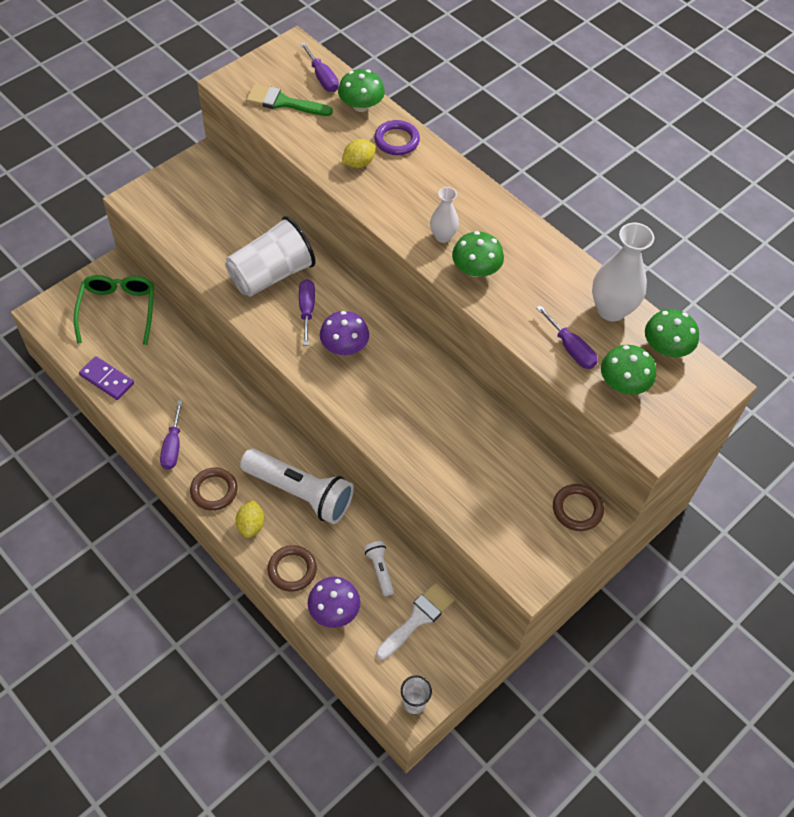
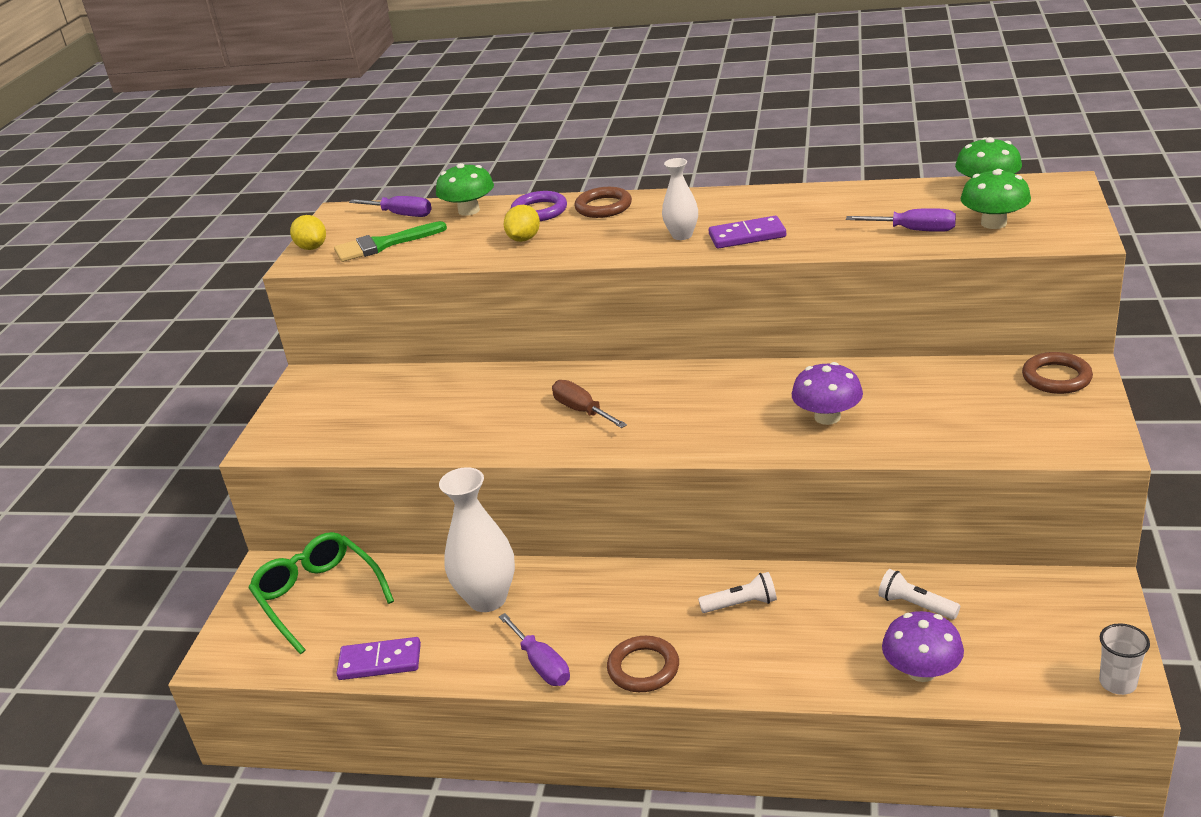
camera: 30 degrees left, 25 degrees down
white cup [225,216,315,297] -> none
yellow lemon [236,500,265,538] -> yellow lemon moved to [290,215,326,250]
white flashlight [240,449,354,524] -> white flashlight [698,572,777,613], size x0.45
brown ring [267,545,317,592] -> brown ring moved to [575,187,632,218]
purple screwdriver [299,279,315,345] -> brown screwdriver [552,380,627,428]
purple mushroom [320,311,369,355] -> purple mushroom moved to [792,362,863,425]
white brush [376,582,454,660] -> none
green mushroom [452,231,504,277] -> purple domino [709,216,786,249]
white vase [592,223,654,322] -> white vase moved to [439,467,515,612]

